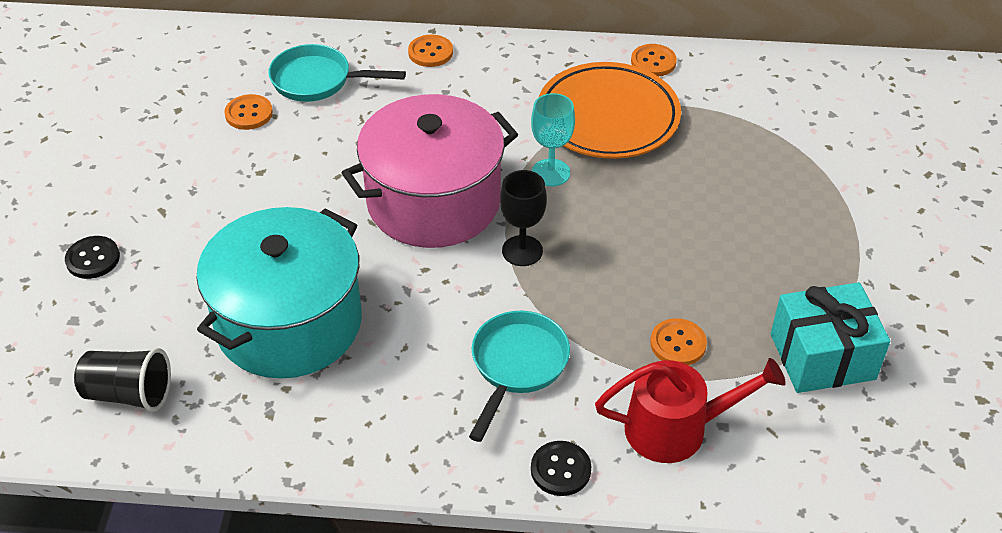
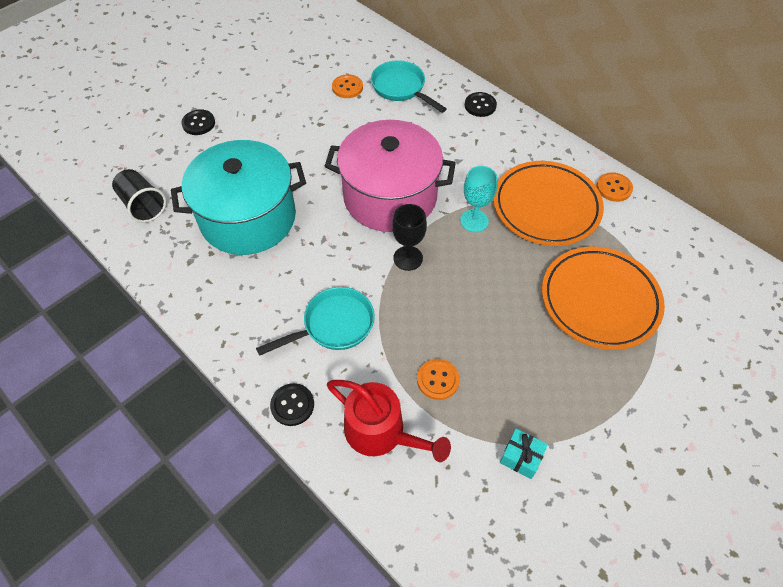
camera: 40 degrees right, 10 degrees up
orange button [408,34,453,67] -> black button [465,92,497,117]
turquoise gift [771,282,890,393] -> turquoise gift [500,429,548,479], size x0.50
none -> orange plate [542,247,665,350]

